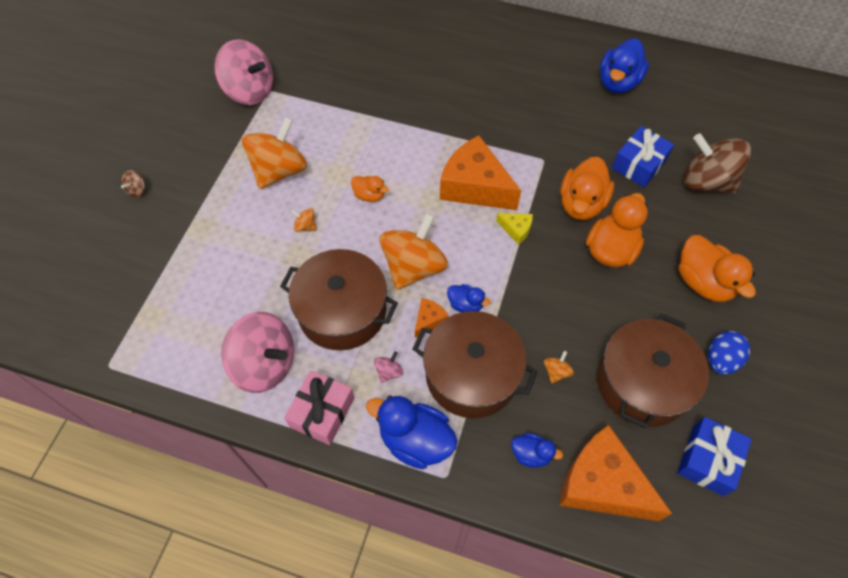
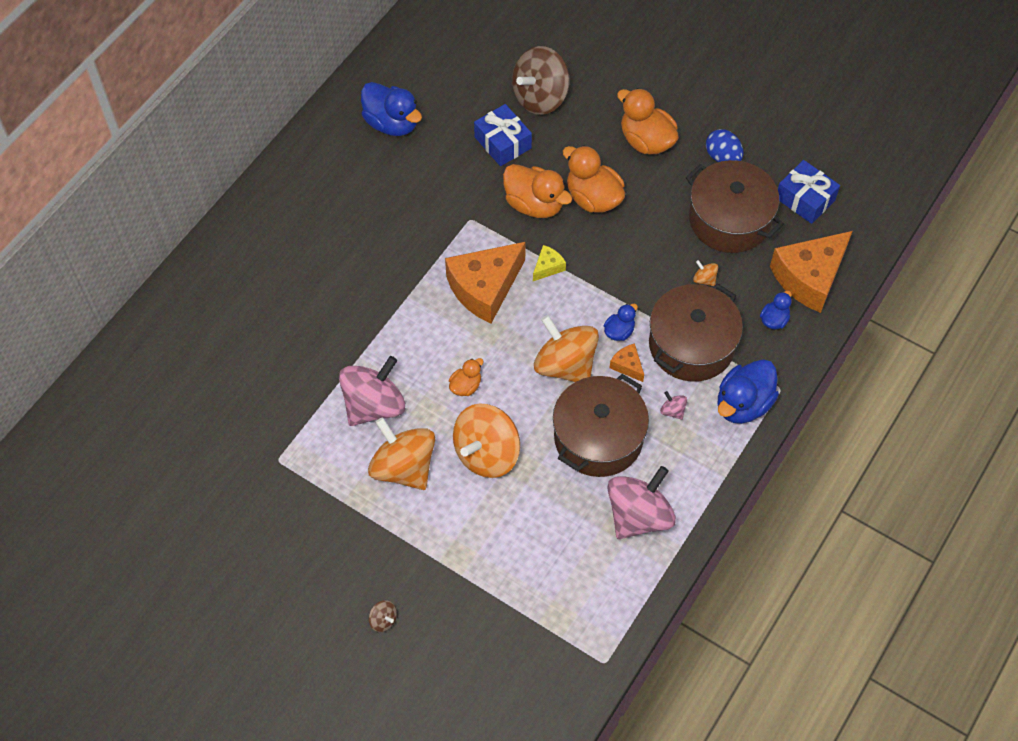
camera: 75 degrees left, 0 degrees up
pink spinning top [214,39,273,105] -> pink spinning top moved to [339,356,405,426]
pink gift [284,370,354,445] -> none
orange spinning top [291,208,317,232] -> orange spinning top [453,403,520,478], size x2.48
orange duck [679,235,756,302] -> orange duck turned 120 degrees counterclockwise [617,88,679,154]

